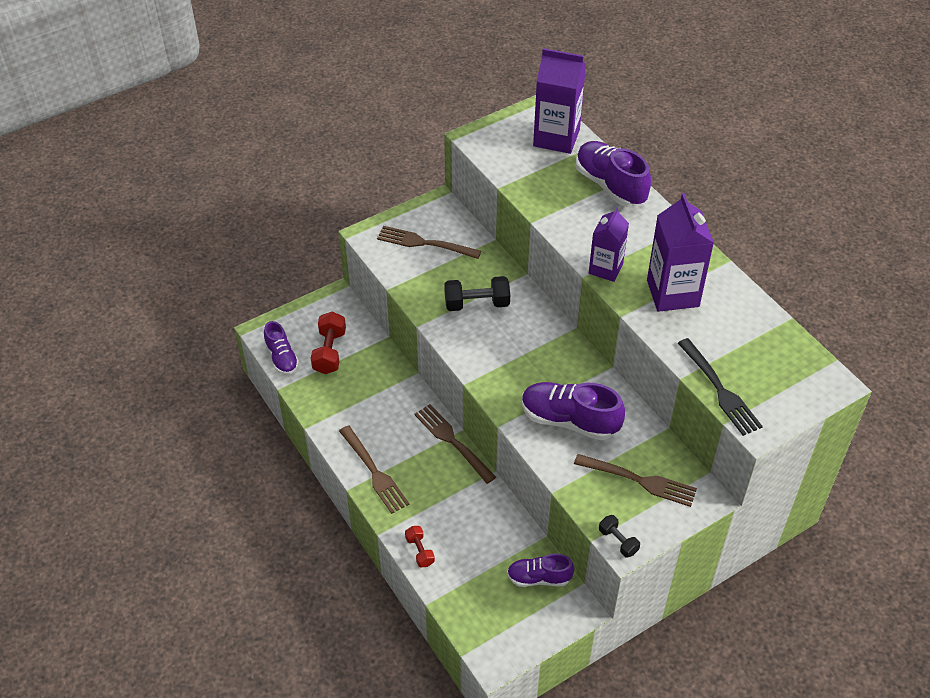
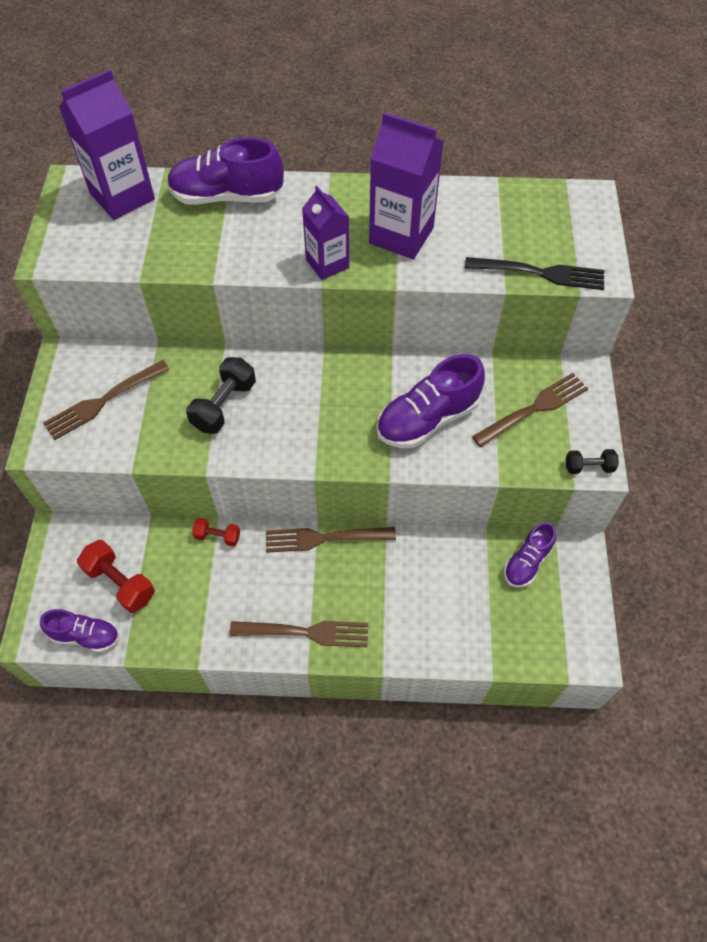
camera: 55 degrees left, 10 degrees up
red dumbbell [405,526,435,567] -> red dumbbell moved to [192,518,240,547]

